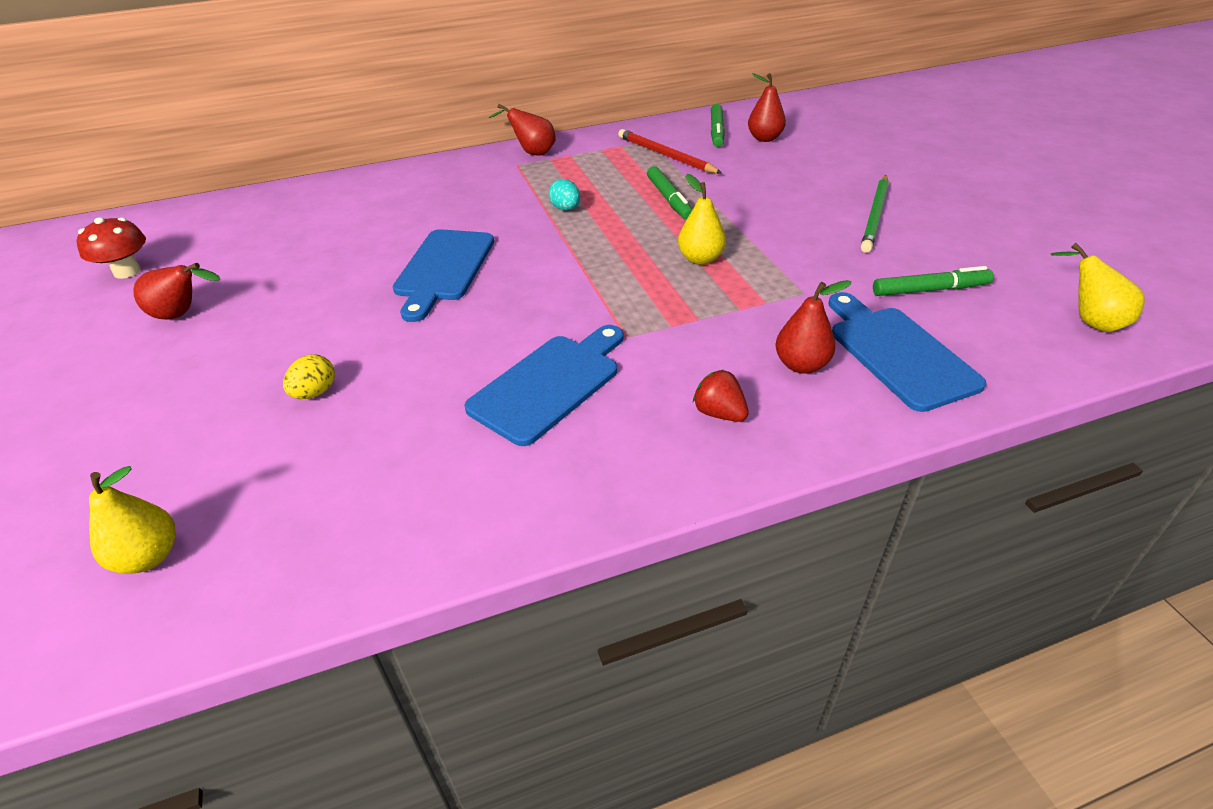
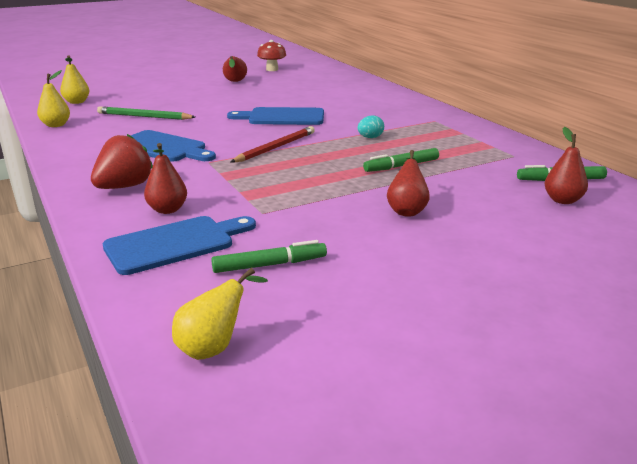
camera: 80 degrees right, 15 degrees down
yellow egg [283,354,335,399] -> none
red pear [489,104,556,155] -> red pear moved to [387,150,430,217]
red pencil [618,129,722,174] -> red pencil moved to [231,126,315,162]
yellow pear [678,174,726,265] -> yellow pear moved to [37,70,70,127]
red strawberry [693,370,749,422] -> red strawberry [91,134,153,189], size x1.72
green pencil [861,175,889,253] -> green pencil moved to [97,106,195,120]
green marker [873,266,994,296] -> green marker turned 90 degrees counterclockwise [211,240,327,273]

